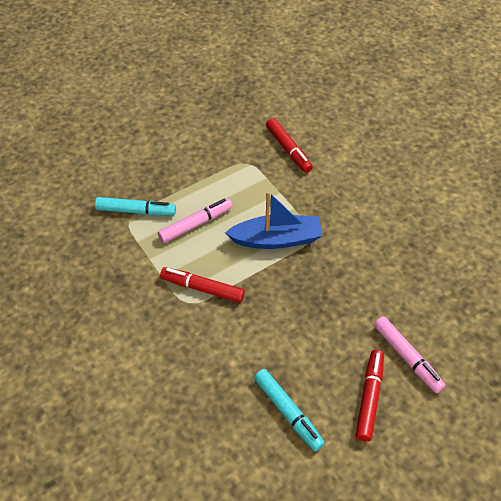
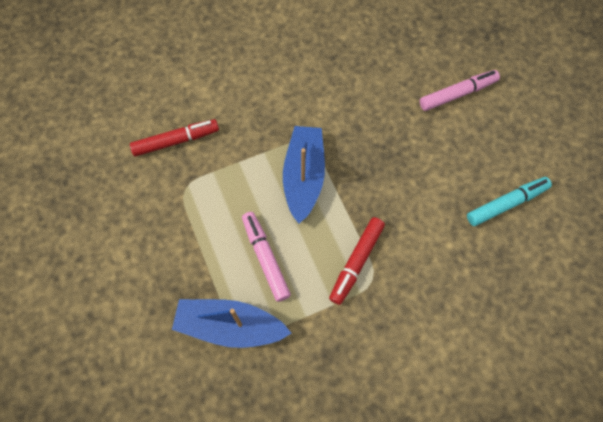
camera: 80 degrees left, 15 degrees up
turquoise marker [95,197,176,215] -> blue boat [172,299,291,348]
red marker [356,349,384,442] -> none

